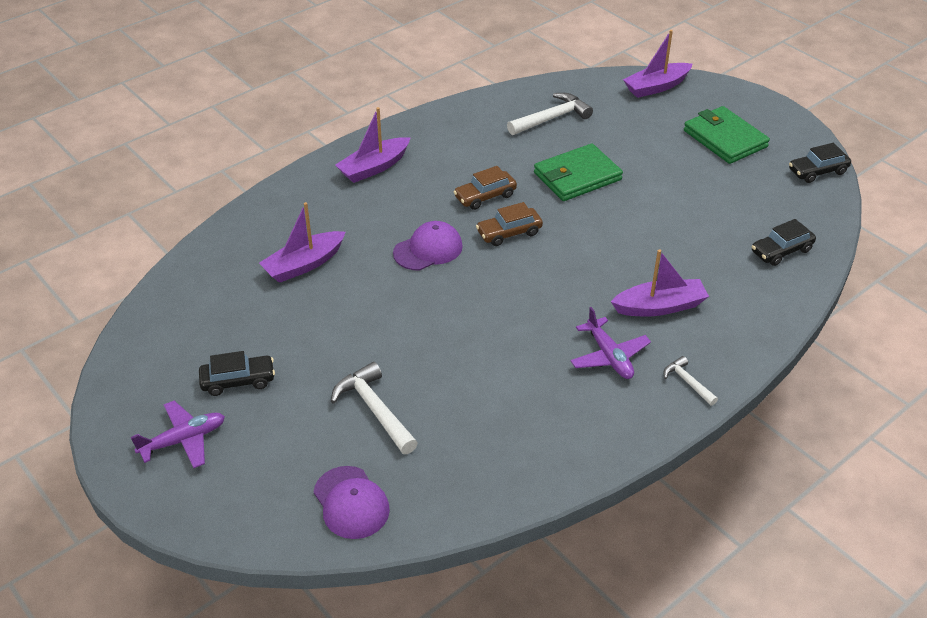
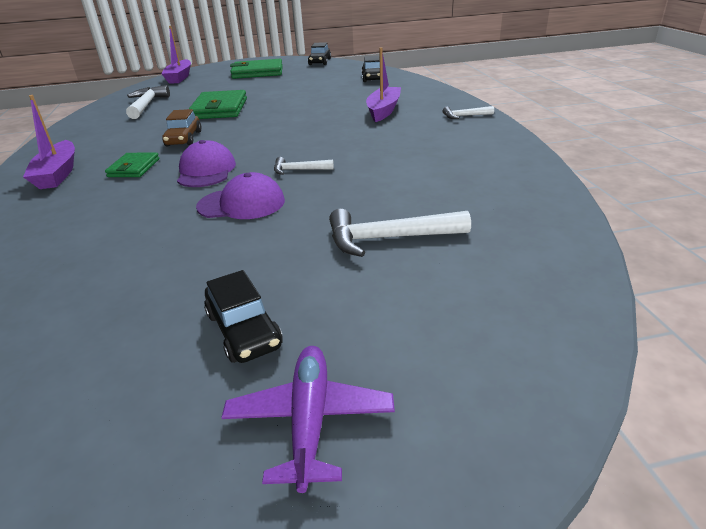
camera: 60 degrees left, 10 degrees down
black car [199,351,275,396] -> black car turned 135 degrees clockwise [204,270,283,363]
purple boat [259,202,346,283] -> none
purple cap [314,466,390,539] -> purple cap moved to [196,172,285,219]
brown car [476,202,543,246] -> none
purple plane [571,307,651,379] -> none
none -> green wallet [105,153,159,177]
none -> white hammer [274,157,334,175]

